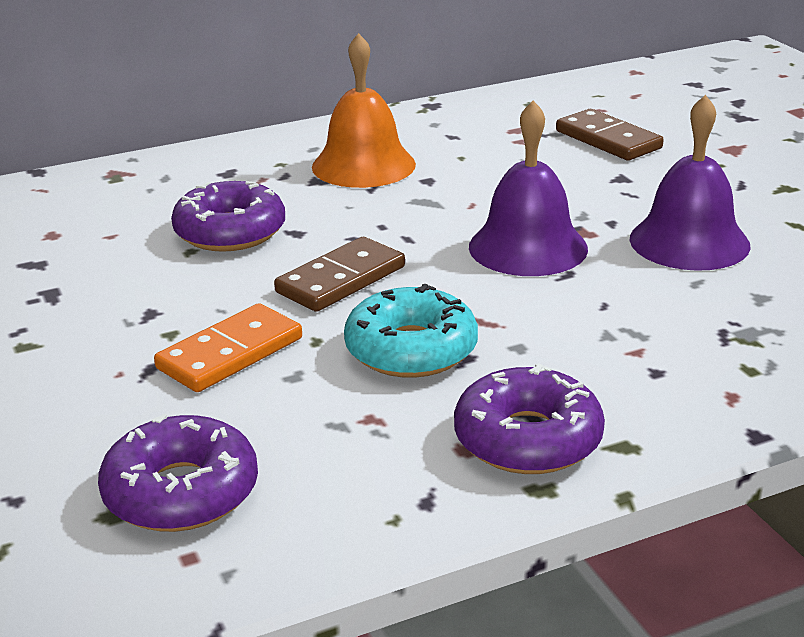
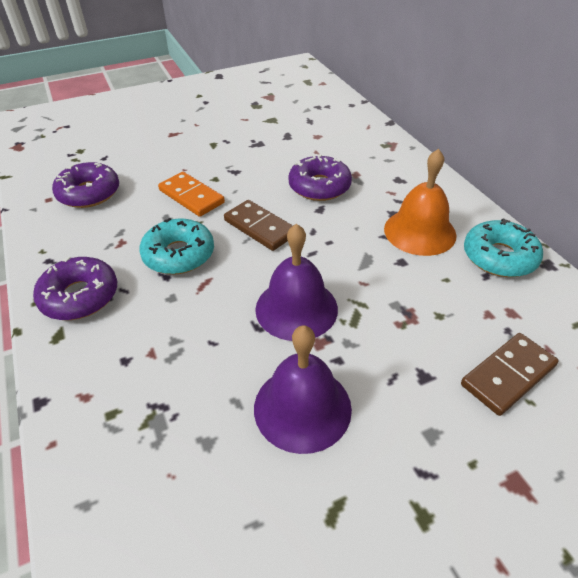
camera: 90 degrees right, 15 degrees up
none -> turquoise donut [464,218,543,277]

